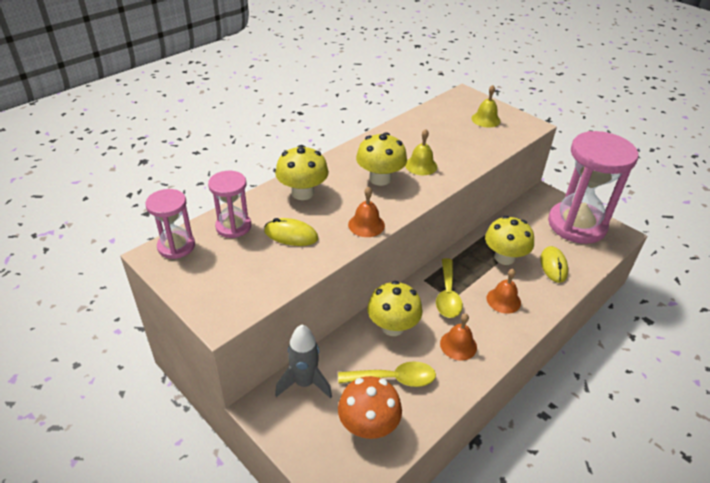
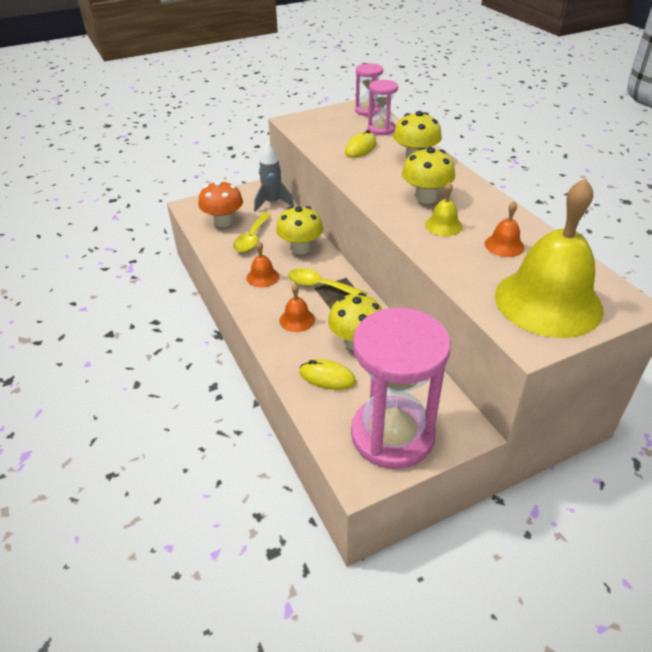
camera: 110 degrees right, 0 degrees up
orange bell [348,187,385,237] -> orange bell moved to [485,201,524,257]
yellow bell [471,85,501,128] -> yellow bell [495,178,604,338], size x2.41

